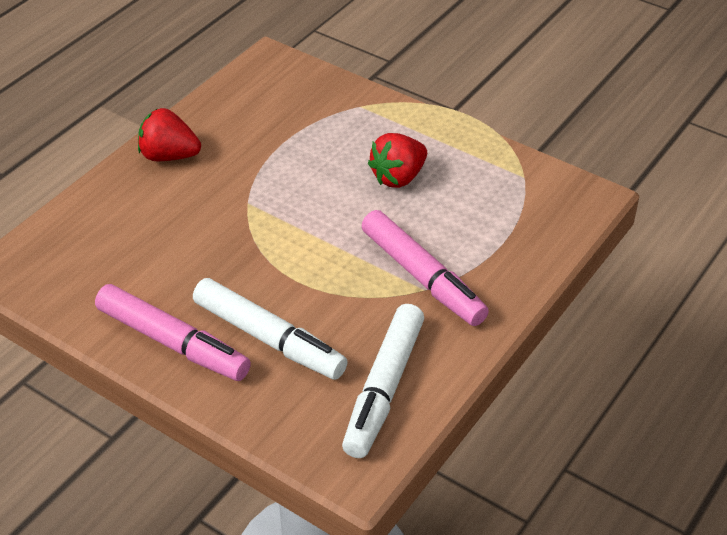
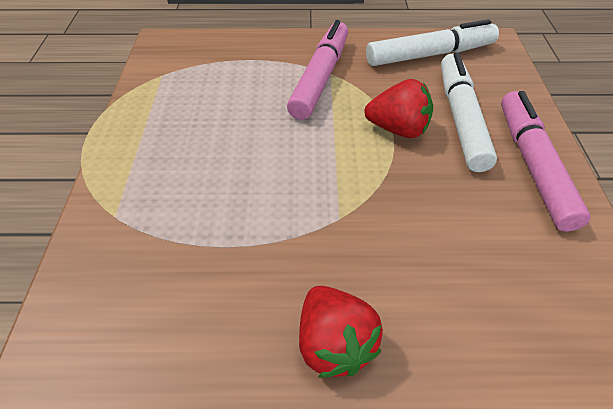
camera: 125 degrees left, 5 degrees up
red strawberry [368,133,427,188] -> red strawberry moved to [364,79,433,138]

